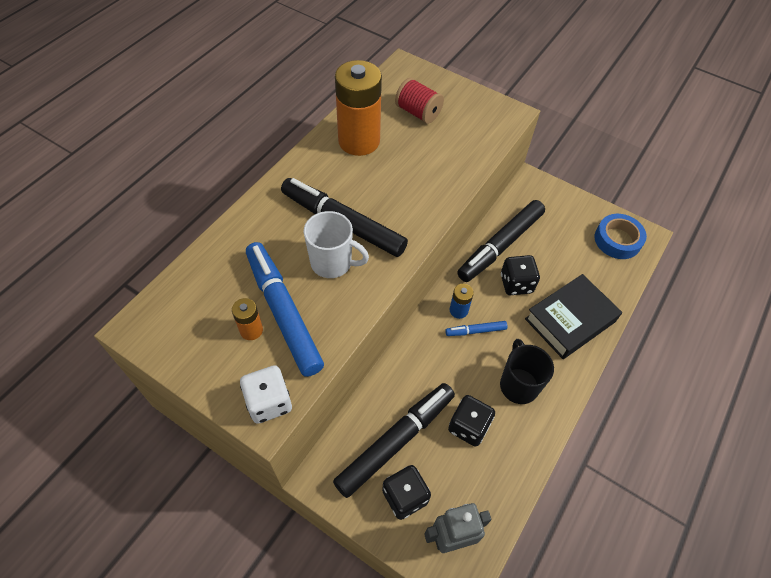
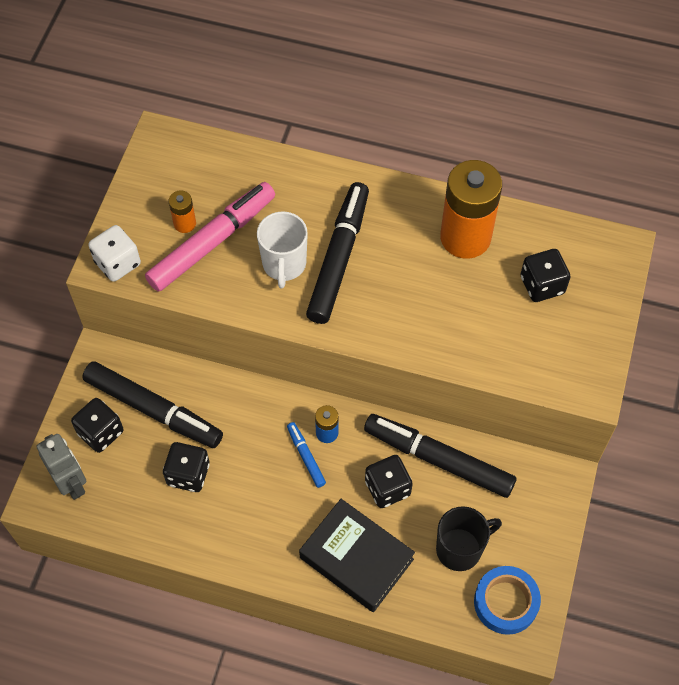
camera: 75 degrees right, 5 degrees up
blue marker [246,242,324,377] -> pink marker [145,182,275,292]
red spool [395,78,444,124] -> black dice [521,249,570,302]
black mug [500,339,554,404] -> black mug moved to [436,506,502,571]

